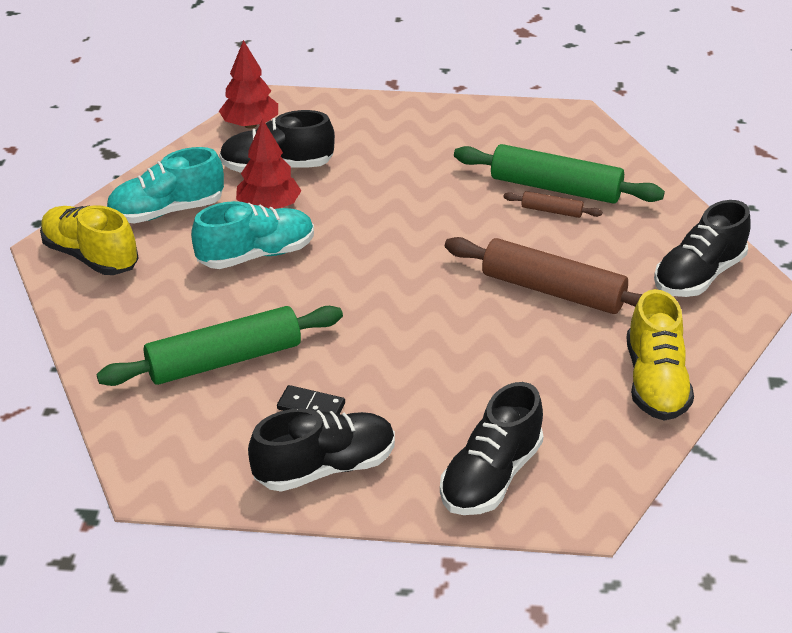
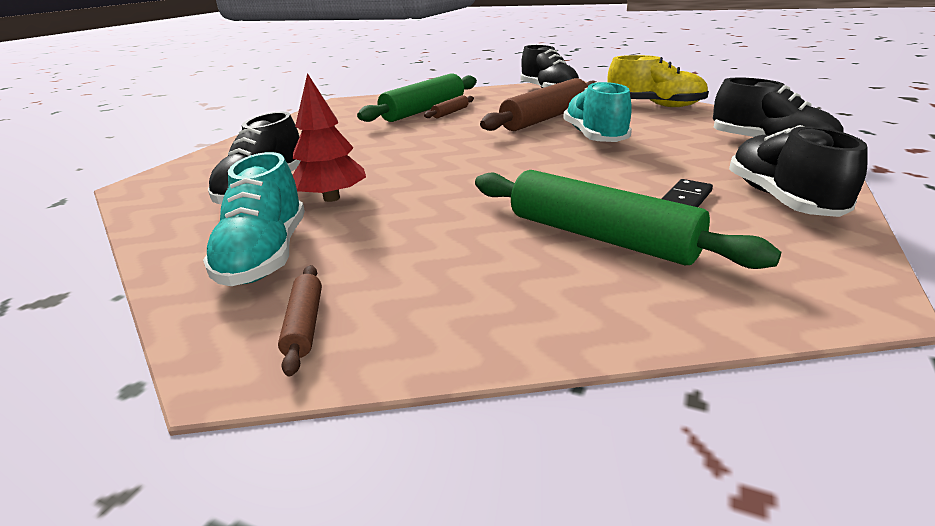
camera: 70 degrees left, 10 degrees down
yellow shoe [40,205,139,275] -> brown rolling pin [278,265,322,376]
green rolling pin [96,306,343,386] -> green rolling pin turned 45 degrees counterclockwise [475,170,781,269]
turquoise shoe [191,201,314,269] -> turquoise shoe moved to [563,81,632,142]
red tree [219,40,278,128] -> none

